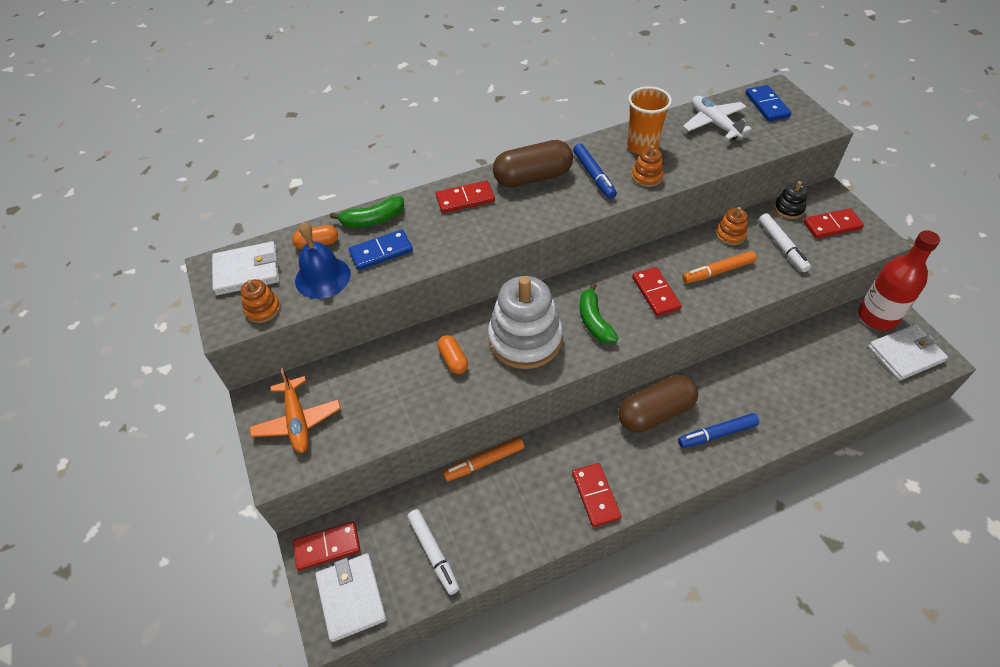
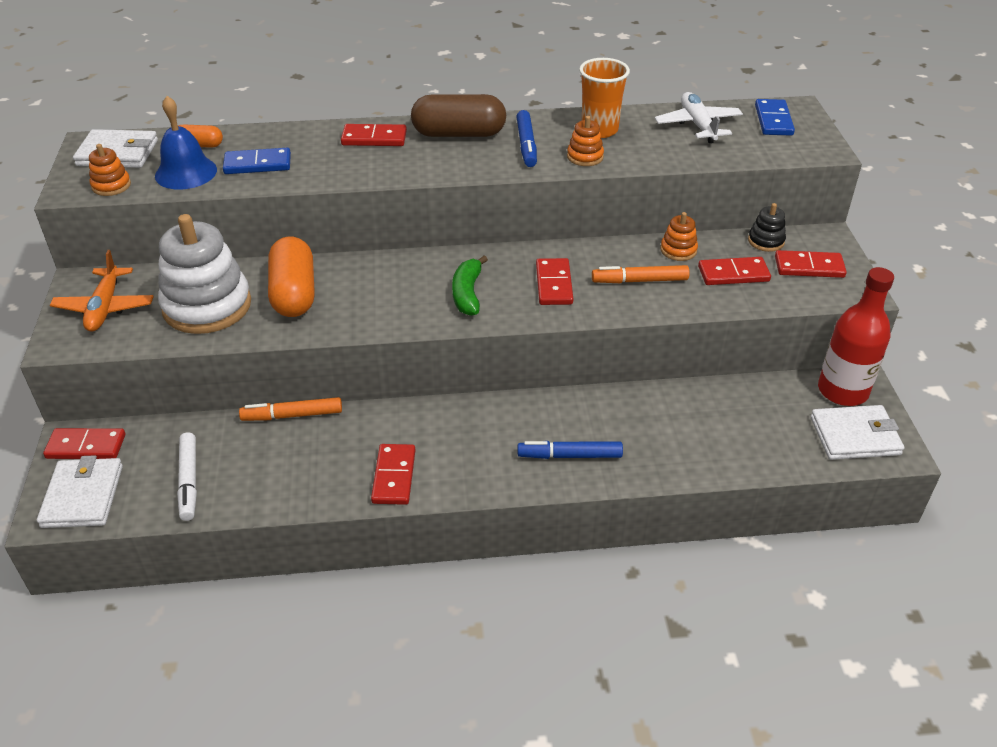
camera: 15 degrees right, 10 degrees down
green banana [330,196,404,228] -> none
orange capsule [437,335,468,374] -> orange capsule [268,236,315,317], size x1.94
white stacking toy [488,276,563,369] -> white stacking toy moved to [158,214,251,334]
brown capsule [618,375,698,433] -> none
white marker [759,213,811,272] -> red domino [698,257,771,285]

